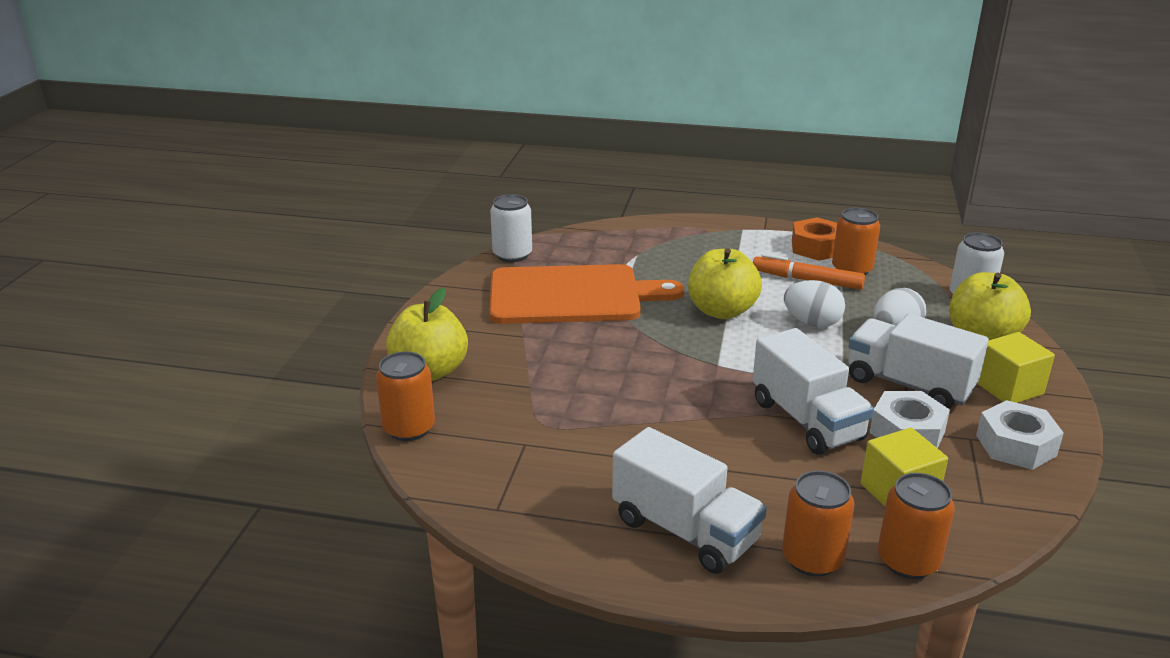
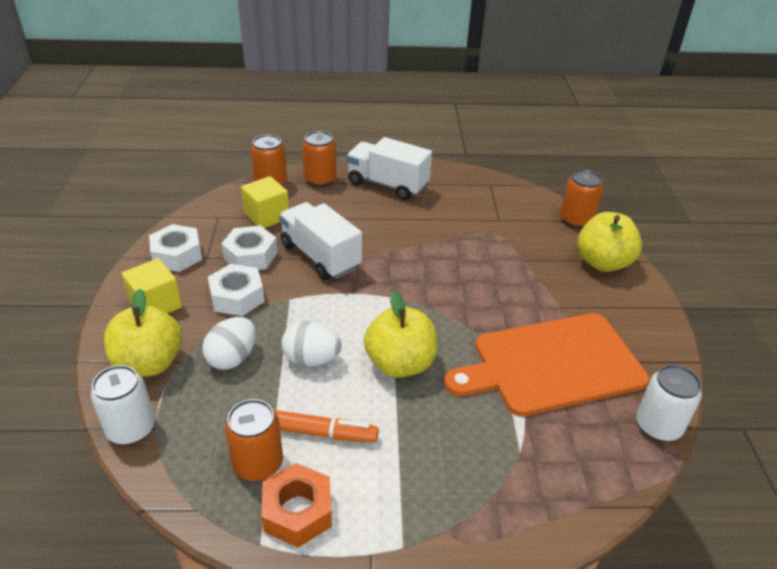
camera: 165 degrees right, 10 degrees up
white truck [848,314,989,409] -> white nut [208,264,265,316]

